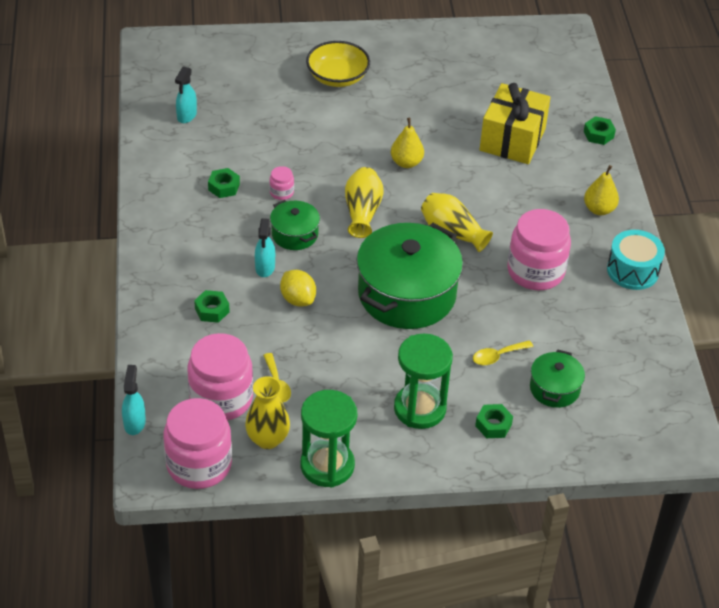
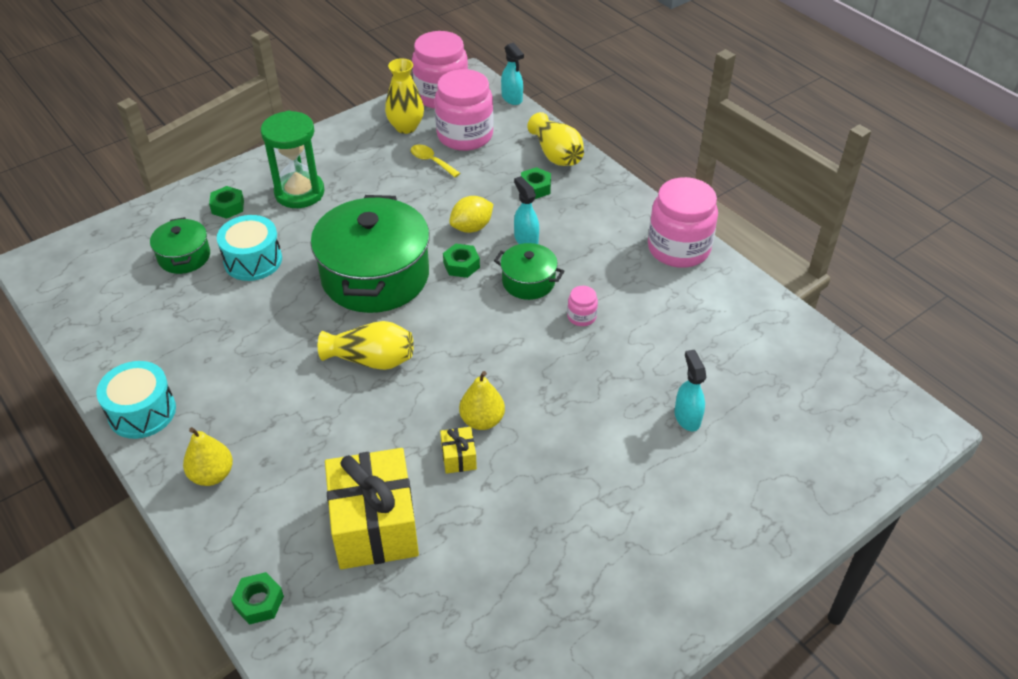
camera: 150 degrees right, 0 degrees up
turquoise spray bottle [175,66,197,123] -> turquoise spray bottle moved to [675,350,707,431]
green nut [208,168,240,198] -> green nut moved to [443,244,480,278]
yellow lemon [280,270,316,307] -> yellow lemon turned 60 degrees counterclockwise [449,196,493,233]
green hourglass [300,390,357,488] -> none
yellow bowl [306,41,370,87] -> none
yellow vase [345,167,384,238] -> yellow vase moved to [528,112,584,166]
yellow spoon [473,340,533,365] -> turquoise drum [217,215,282,281]
pink jar [507,209,571,290] -> pink jar moved to [648,177,718,268]
none -> yellow gift [440,427,477,474]

